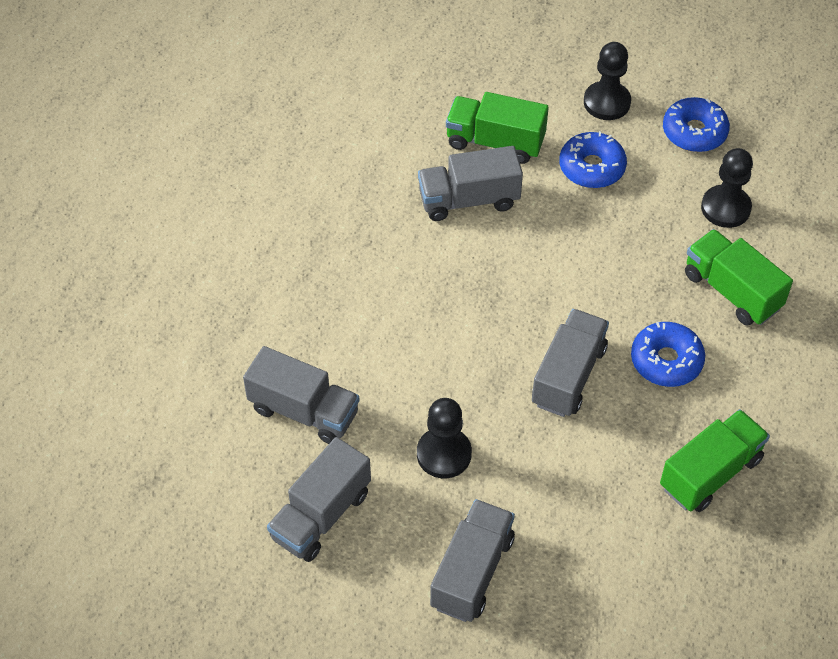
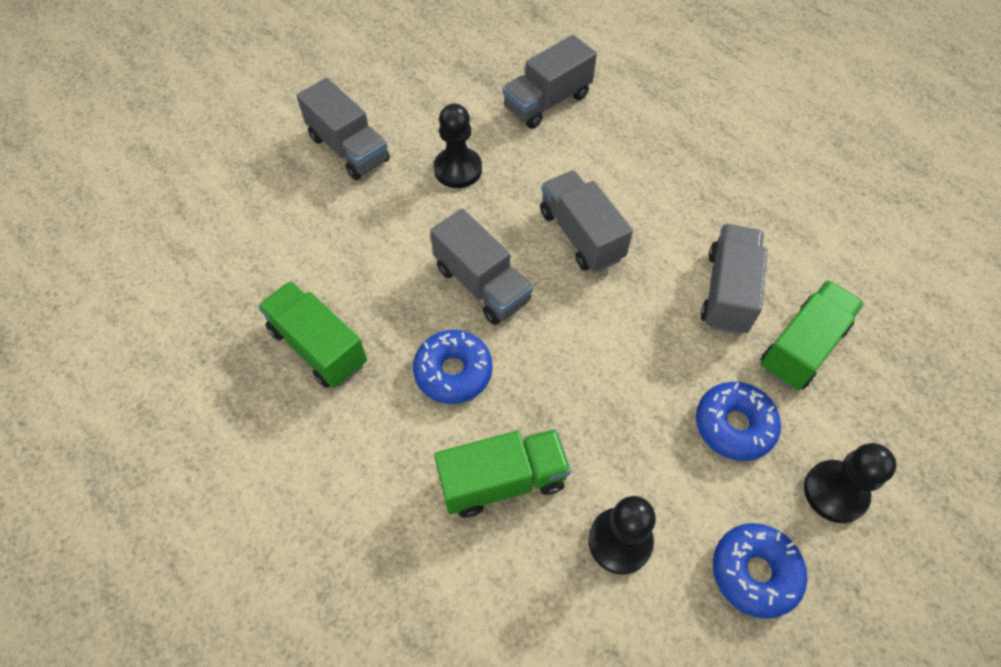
camera: 115 degrees right, 5 degrees up
grey truck [267,437,371,562] -> grey truck moved to [540,170,633,272]
green truck [660,409,770,512] -> green truck turned 150 degrees clockwise [258,281,367,388]

